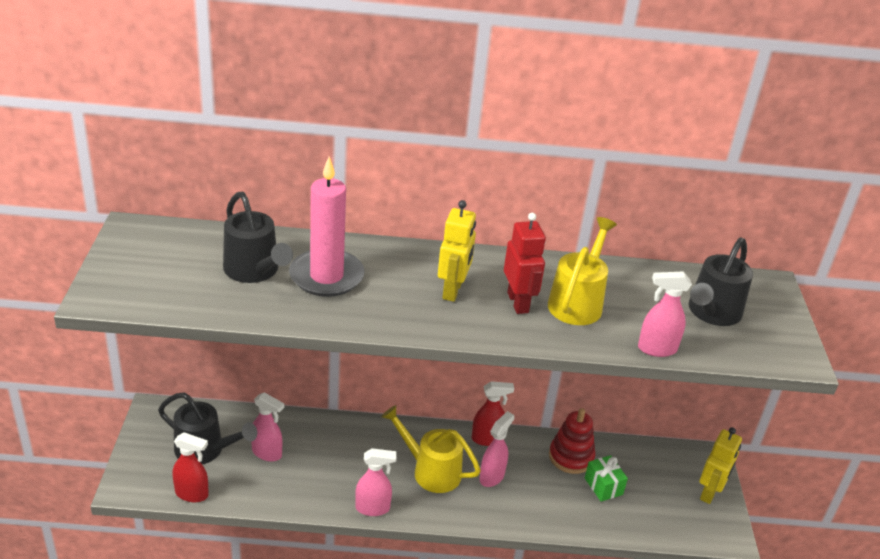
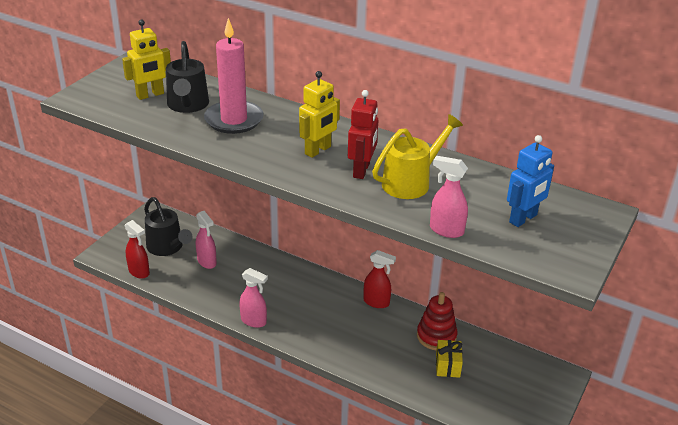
camera: 30 degrees right, 0 degrees up
yellow watering can [381,405,481,493] -> none
pink spray bottle [480,411,514,487] -> none
green gift [585,455,628,502] -> yellow gift [436,340,463,378]
black watering can [689,238,753,326] -> blue robot [507,135,554,227]
yellow robot [700,427,742,504] -> yellow robot moved to [122,20,171,100]

